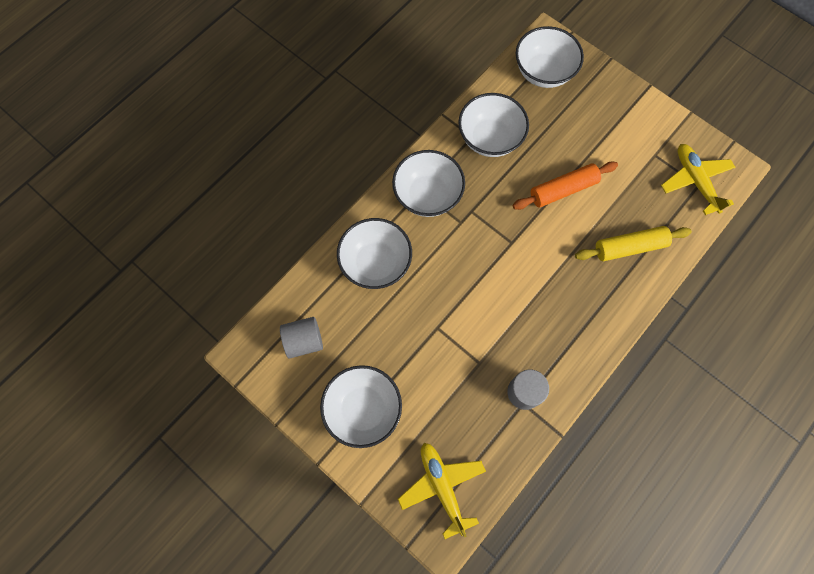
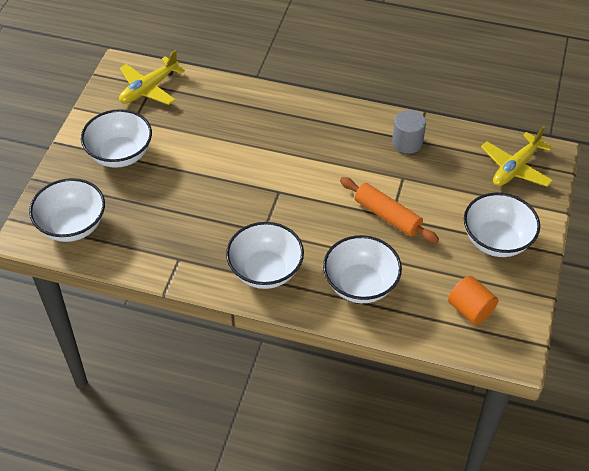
camera: 115 degrees left, 20 degrees down
grey cylinder [280,317,323,359] -> orange cylinder [448,276,498,325]
white bowl [458,93,529,157] -> white bowl moved to [81,109,152,168]
orange rolling pin [513,162,618,210] -> orange rolling pin moved to [340,177,439,243]
yellow rolling pin [575,226,692,261] -> none

